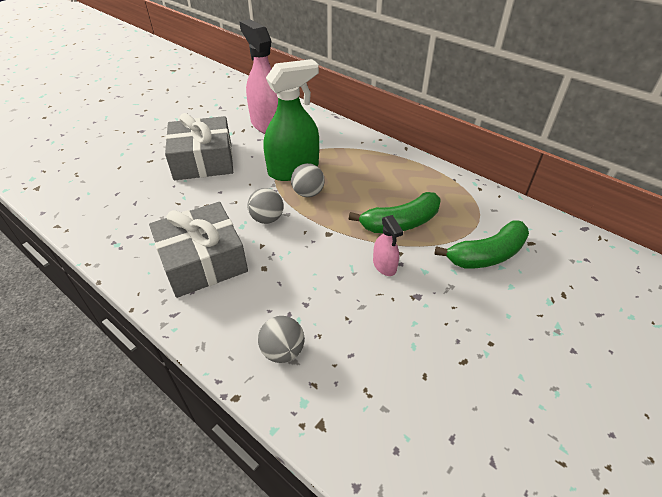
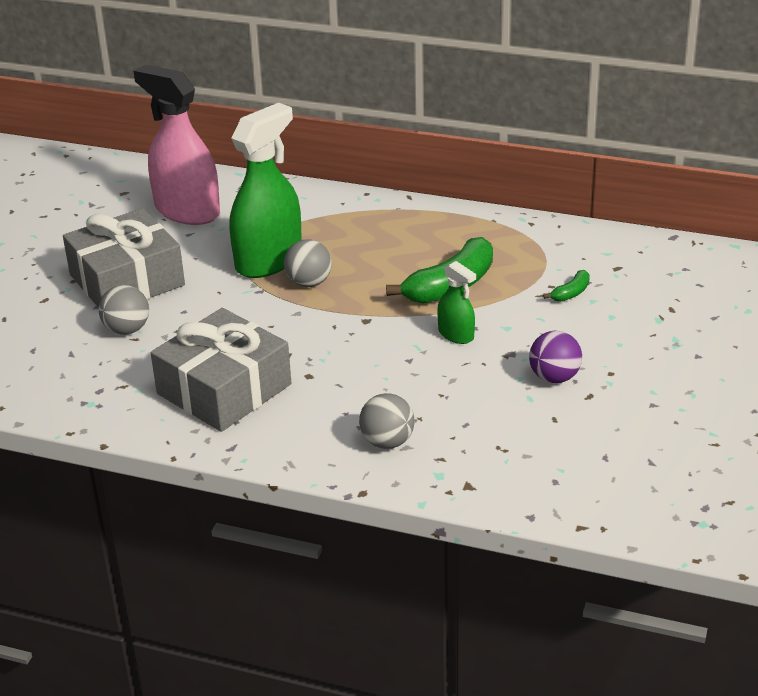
camera: 20 degrees left, 10 degrees down
grey ball [248,188,284,224] -> grey ball moved to [99,285,149,335]
pink spray bottle [373,215,403,276] -> green spray bottle [438,261,476,344]
green banana [434,220,529,269] -> green banana [543,270,590,302], size x0.46
none -> purple ball [529,331,582,383]

